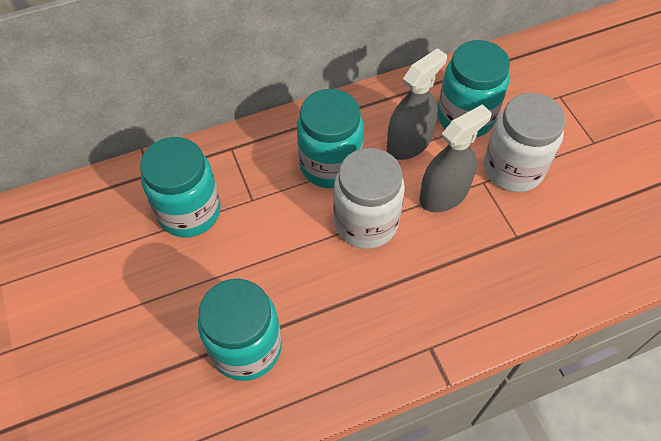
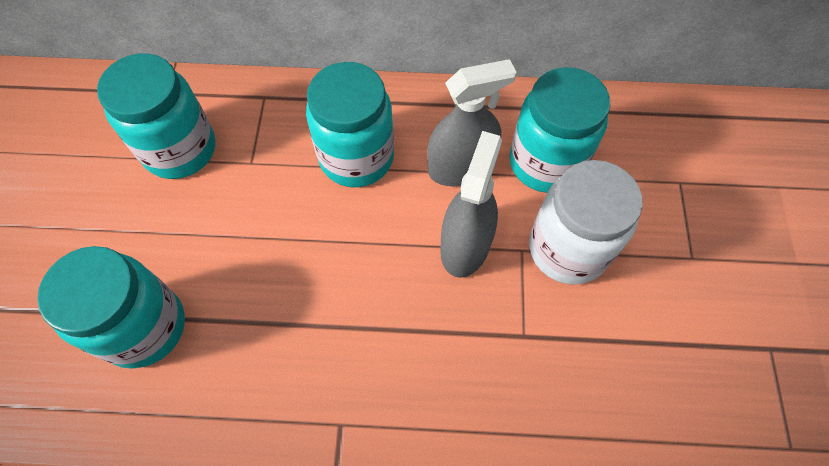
camera: 25 degrees right, 5 degrees up
white jar [333,148,405,249] -> none
grey spray bottle [419,104,492,212] -> grey spray bottle turned 60 degrees counterclockwise [440,131,502,278]

